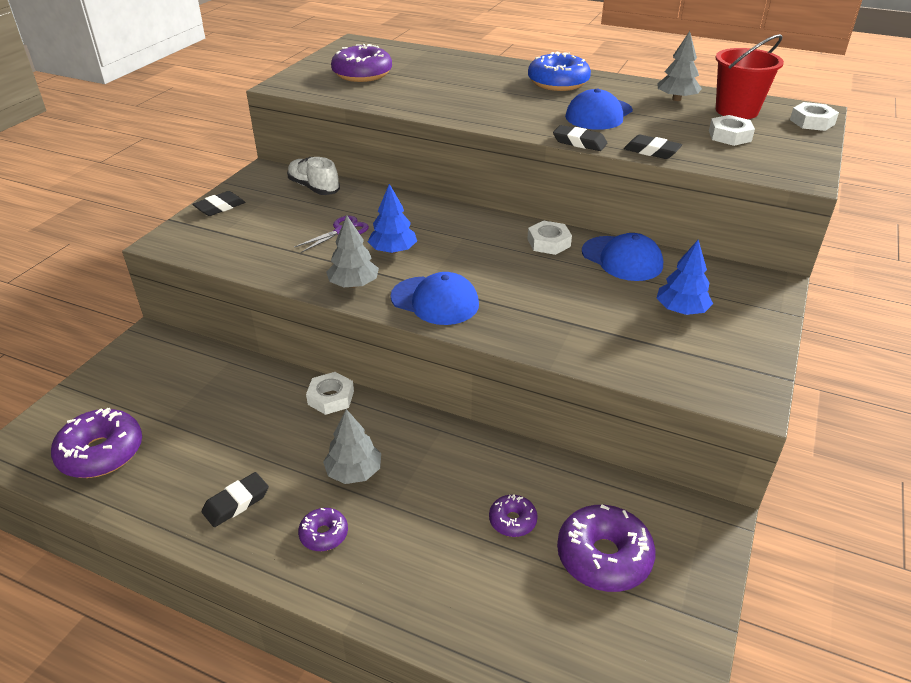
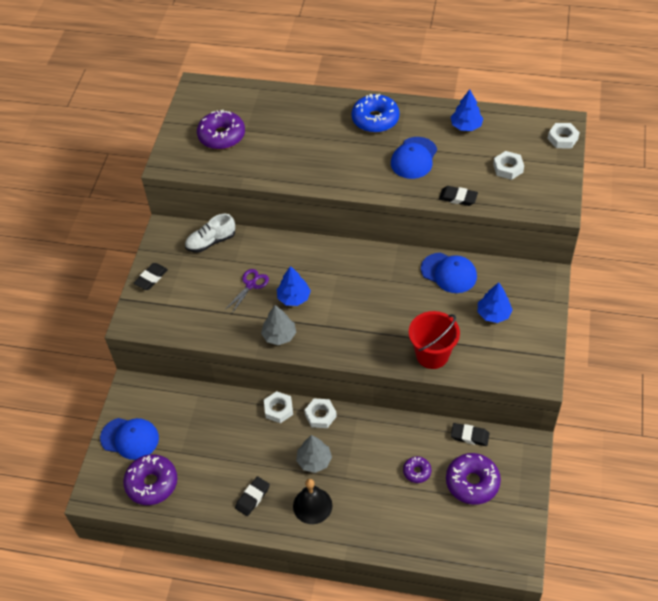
camera: 10 degrees left, 15 degrees up
white shoe [287,157,340,195] -> white shoe turned 60 degrees counterclockwise [185,214,235,253]
purple donut [298,508,348,551] -> black bell [293,479,332,524]
blue cap [390,272,479,325] -> blue cap moved to [100,418,159,460]
white nut [527,221,572,255] -> white nut moved to [304,399,337,428]
black eraser [553,125,607,151] -> black eraser moved to [451,423,490,446]
grey tree [657,31,702,101] -> blue tree [451,89,484,131]
red bucket [716,34,784,119] -> red bucket moved to [409,311,460,369]

